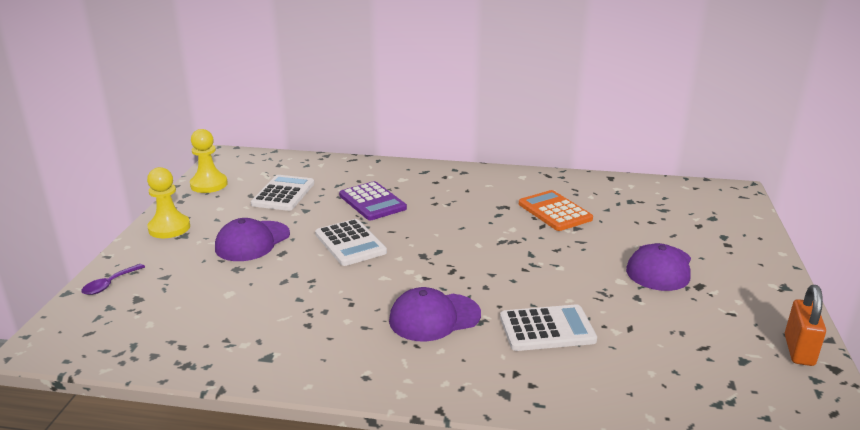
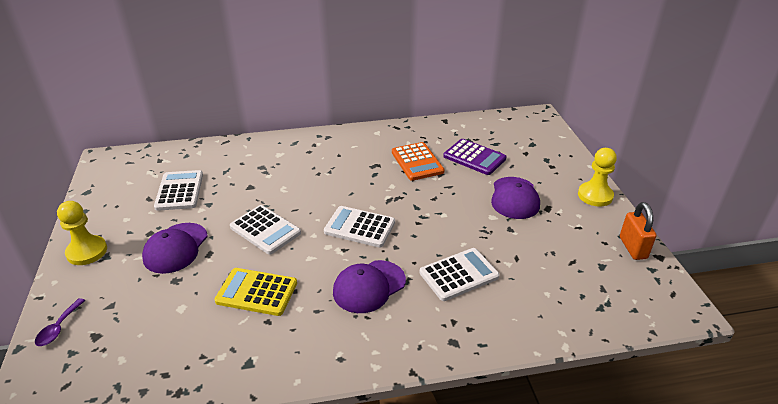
camera: 20 degrees left, 10 degrees up
yellow pawn [190,129,228,193] -> yellow pawn moved to [578,148,617,207]
purple calculator [339,181,407,220] -> purple calculator moved to [443,139,507,175]
orange calculator [519,190,593,231] -> orange calculator turned 150 degrees counterclockwise [392,142,445,181]
none -> yellow calculator [214,268,297,316]
none -> white calculator [324,206,395,248]

